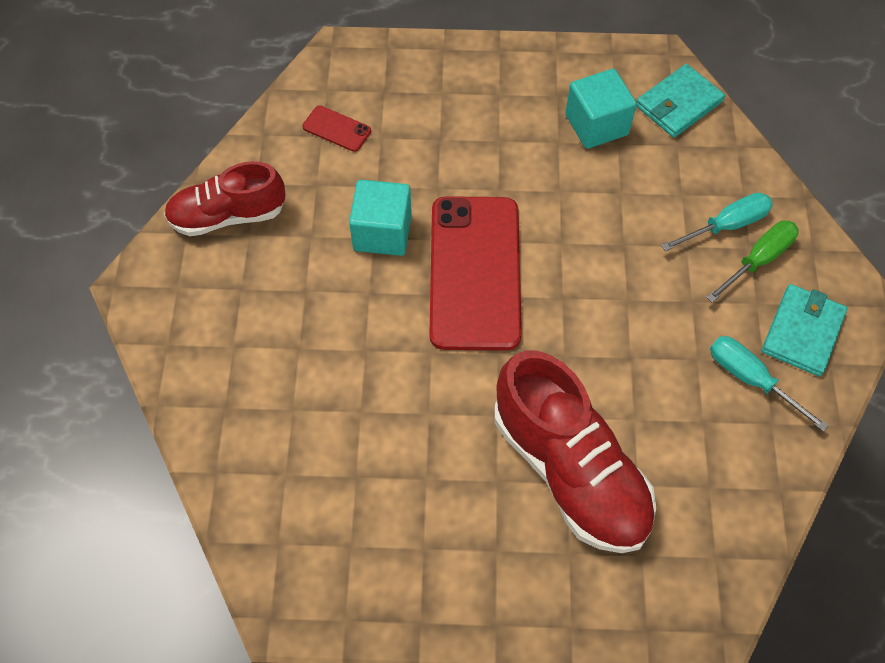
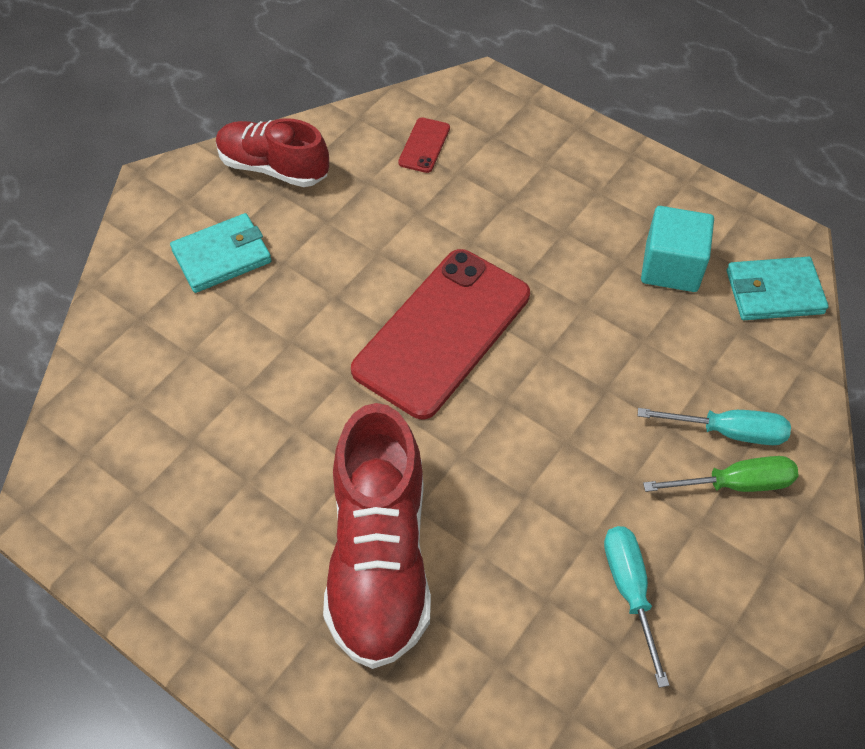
camera: 35 degrees right, 5 degrees down
red phone [302,106,371,152] -> red phone turned 45 degrees clockwise [398,117,450,173]
turquoise cube [349,180,412,256] -> none
turquoise wallet [762,284,847,376] -> turquoise wallet moved to [170,213,272,293]

